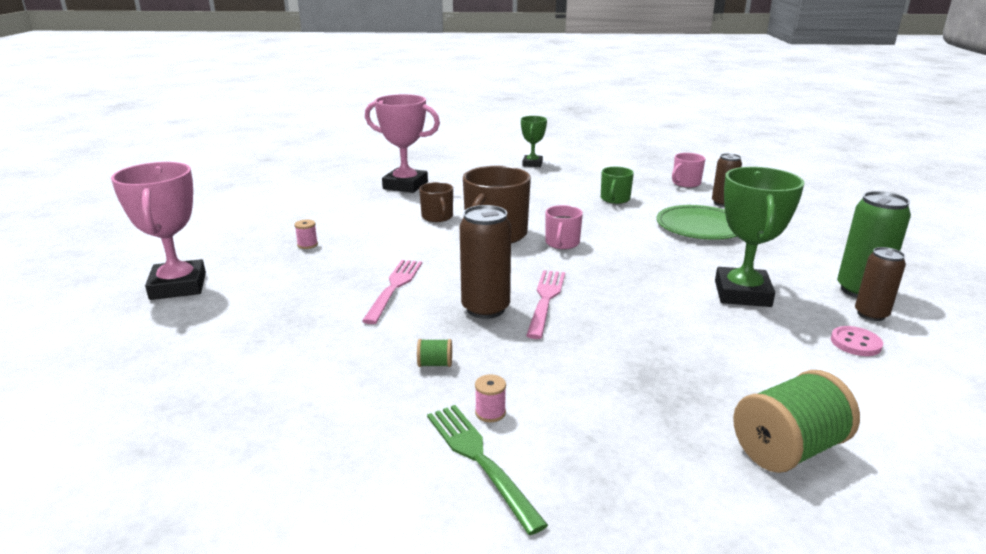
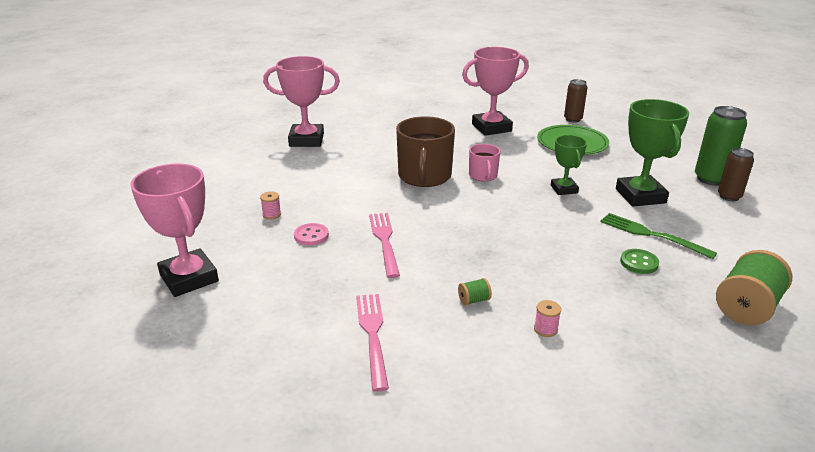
camera: 20 degrees left, 5 degrees up
brown mug [419,182,453,222] -> none
green fork [427,405,548,535] -> green fork moved to [600,213,717,259]
brown can [460,205,511,319] -> none
green trophy [521,116,547,167] -> green trophy moved to [551,135,587,195]
pink fork [526,270,565,339] -> pink fork moved to [356,294,389,392]
green mug [601,167,634,204] -> pink trophy [462,47,529,136]
pink mug [672,153,705,188] -> none
pink button [831,326,883,356] -> pink button moved to [294,223,329,246]
none -> green button [620,249,659,274]

